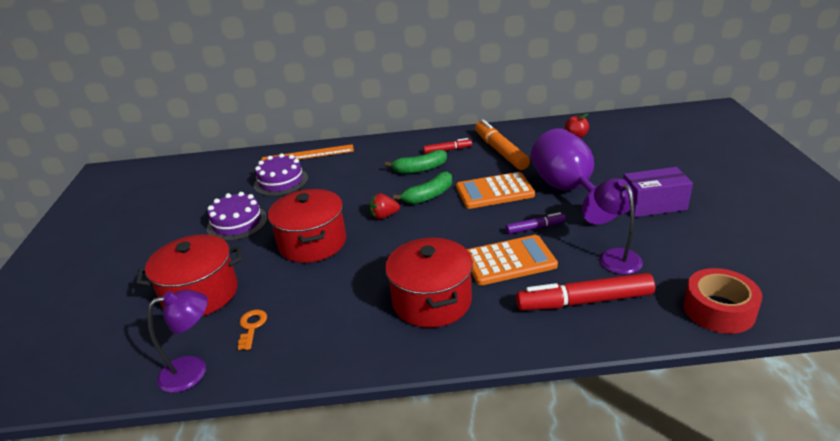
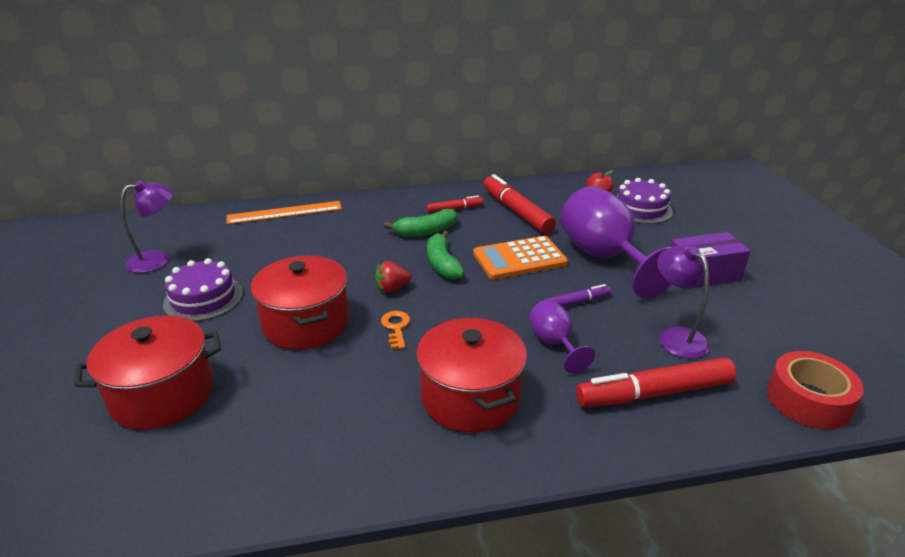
camera: 10 degrees left, 0 degrees up
purple lamp [147,290,208,393] -> purple lamp moved to [120,180,173,273]
orange key [238,310,267,350] -> orange key moved to [381,311,410,349]
purple cake [254,153,308,196] -> purple cake moved to [617,178,673,224]
green banana [393,172,452,204] -> green banana turned 120 degrees clockwise [427,231,464,280]
orange calculator [467,235,558,285] -> purple goblet [529,300,595,373]
orange marker [475,119,530,170] -> red marker [484,174,556,234]

